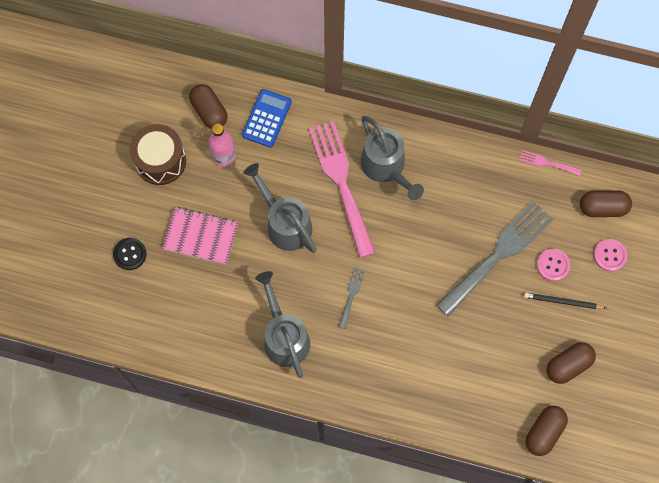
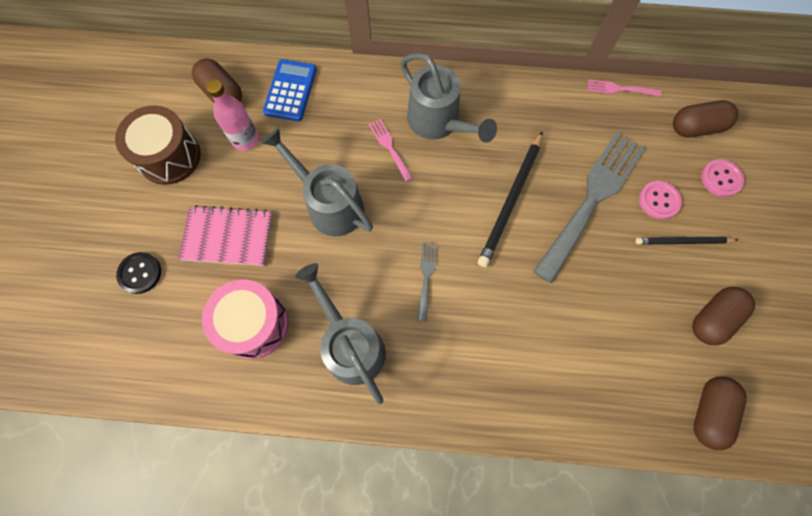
camera: 10 degrees left, 0 degrees up
pink fork [309,121,375,258] -> pink fork [369,119,413,182], size x0.43
none -> pink drum [202,280,289,359]
none -> black pencil [478,131,543,267]

